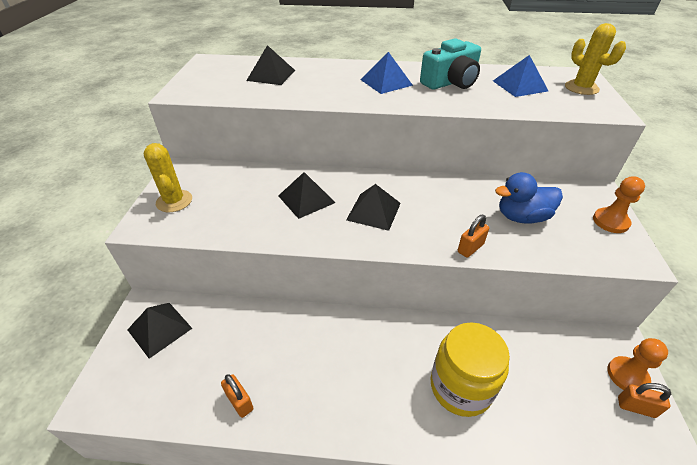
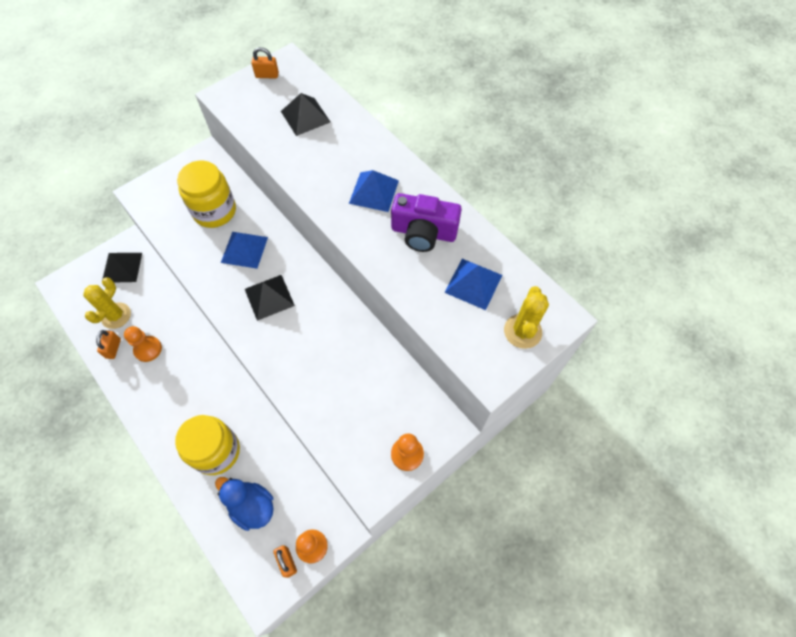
camera: 45 degrees right, 20 degrees up
yellow cactus [144,143,192,212] -> yellow cactus moved to [83,277,131,329]
black pyramid [278,172,336,219] -> blue pyramid [221,232,268,269]
turquoise camera [420,38,481,90] -> purple camera [391,193,462,252]
orange padlock [458,215,489,258] -> orange padlock moved to [252,47,279,79]
blue duck [495,172,563,224] -> blue duck moved to [215,477,274,531]
none -> orange pawn [124,326,162,362]
none -> yellow jar [177,161,236,228]

